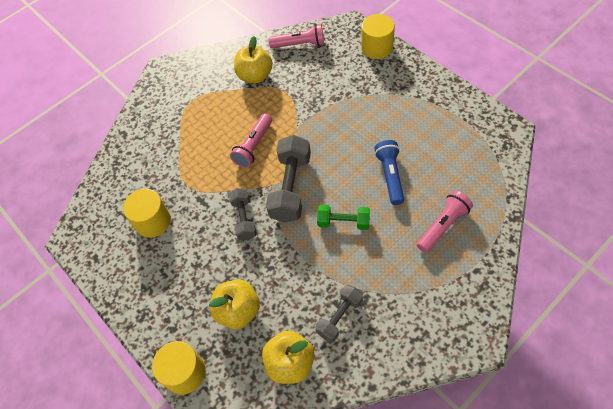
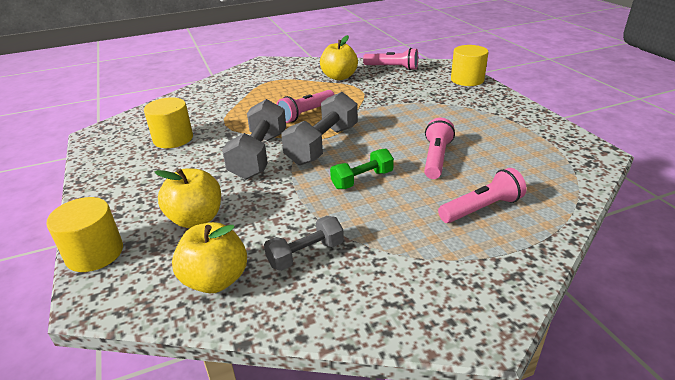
camera: 15 degrees right, 25 degrees down
grey dumbbell [229,188,257,240] -> grey dumbbell [222,99,286,179], size x1.69
green dumbbell [317,205,370,230] -> green dumbbell turned 60 degrees counterclockwise [330,148,394,189]
blue flashlight [374,140,404,205] -> pink flashlight [424,118,455,179]

